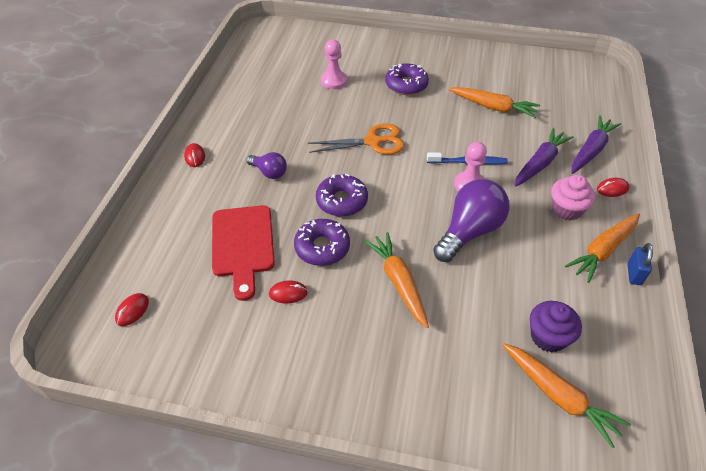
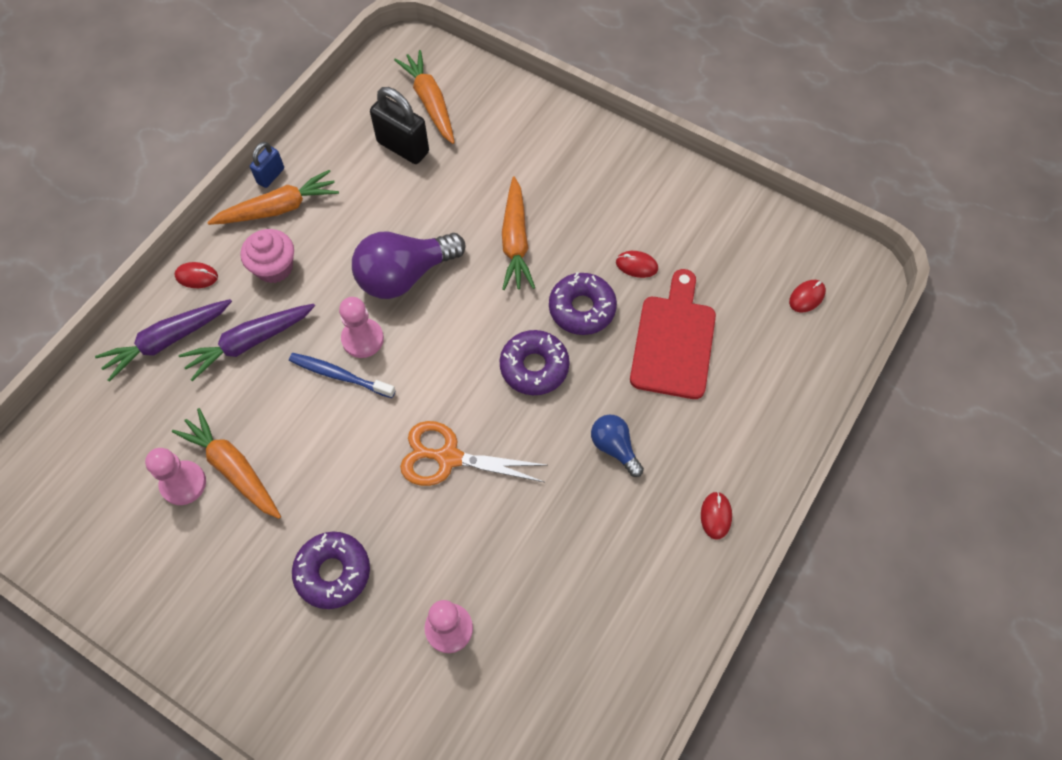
camera: 160 degrees left, 15 degrees up
purple light bulb [247,152,287,179] -> blue light bulb [591,415,644,477]
purple cupcake [530,301,582,353] -> black padlock [370,87,429,164]
none -> pink pawn [145,448,206,505]

